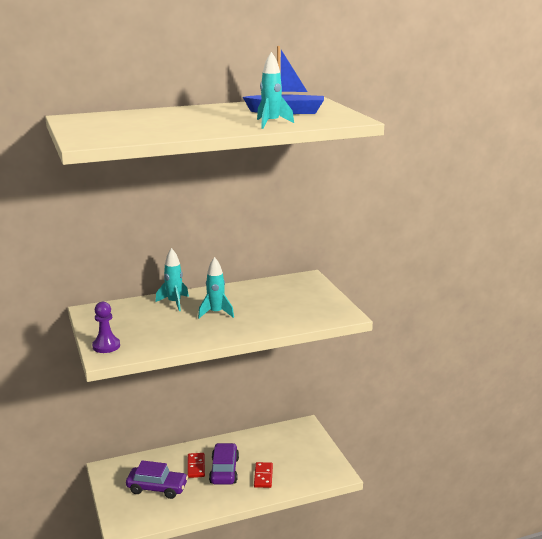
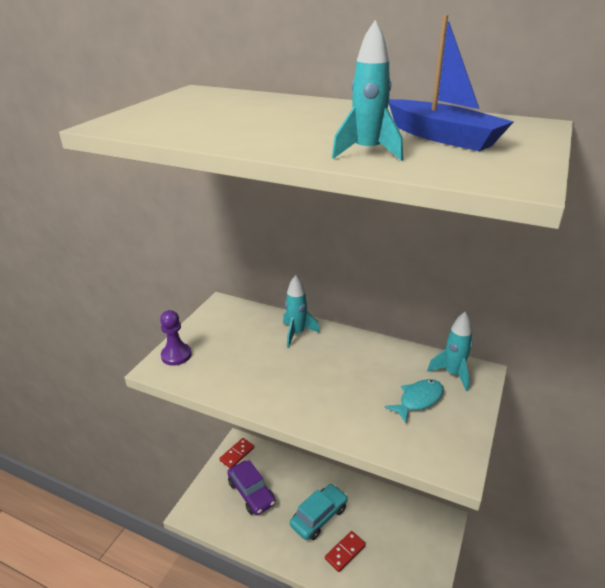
camera: 45 degrees right, 10 degrees up
red domino [187,453,205,478] -> red domino moved to [219,438,254,468]
turquoise rocket [198,257,234,318] -> turquoise rocket moved to [427,312,473,391]
purple car [209,443,239,485] -> turquoise car [290,484,348,540]
none -> turquoise fish [385,379,444,423]

